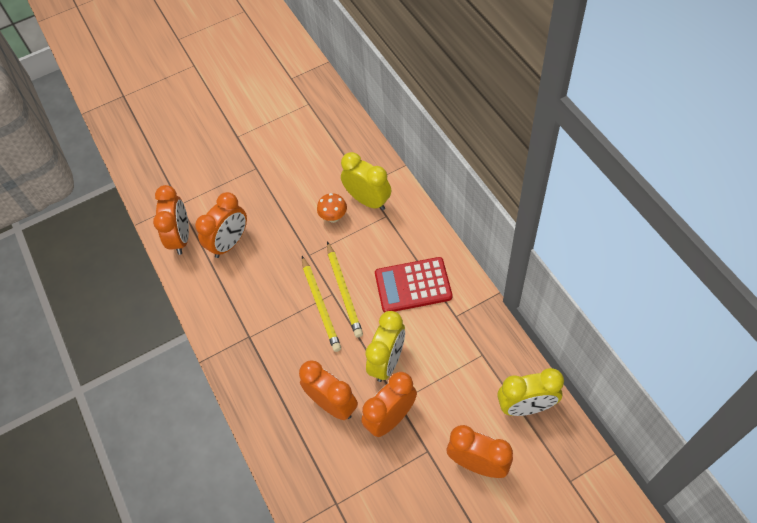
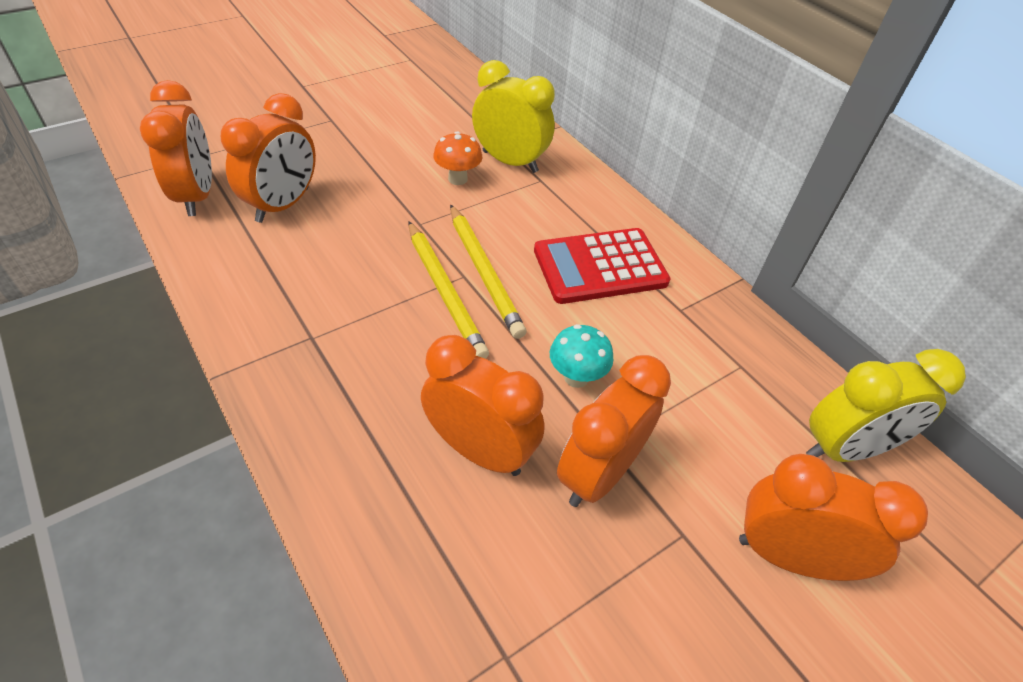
camera: 15 degrees left, 10 degrees down
yellow clock [365,311,405,382] -> turquoise mushroom [550,324,613,388]

